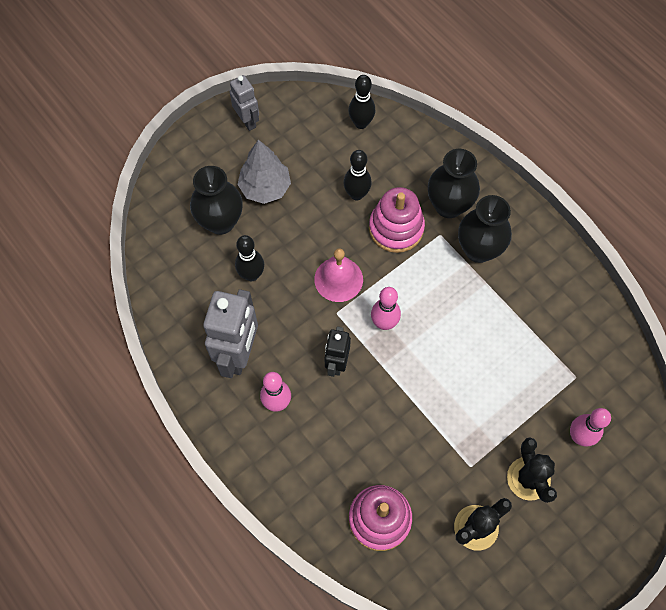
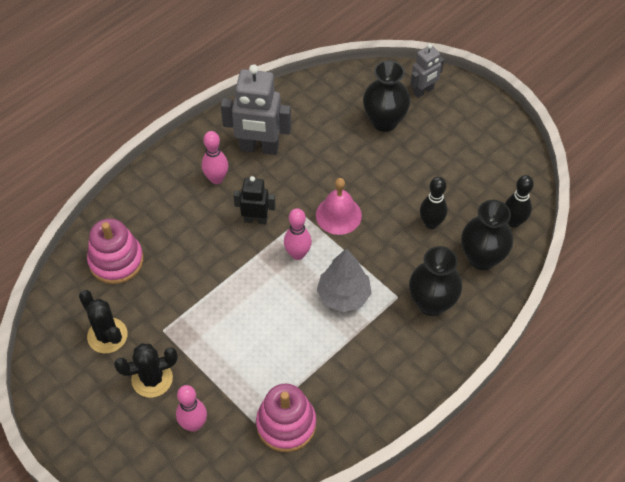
camera: 85 degrees right, 10 degrees down
grey robot [230,75,259,131] -> grey robot moved to [411,44,444,98]
black bowling pin [235,235,264,281] -> none
grey tree [237,139,291,204] -> grey tree moved to [317,248,372,312]
pink stacking toy [369,187,425,253] -> pink stacking toy moved to [256,384,316,452]
black vase [458,195,512,263] -> black vase moved to [462,200,513,270]

